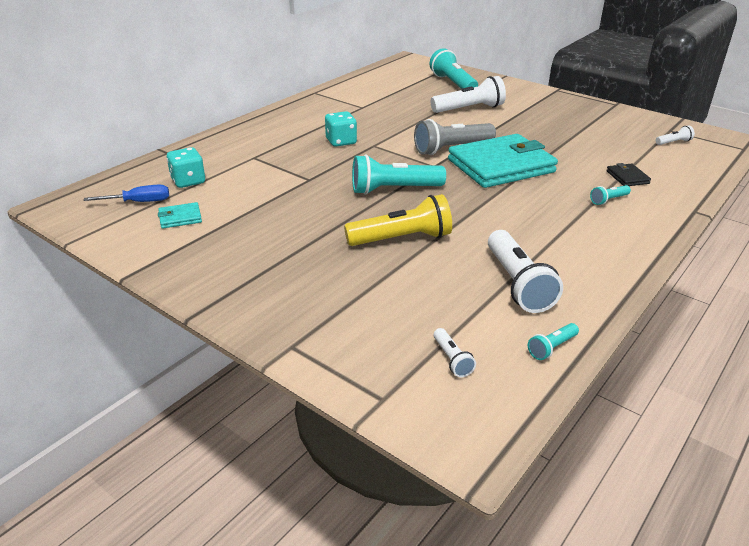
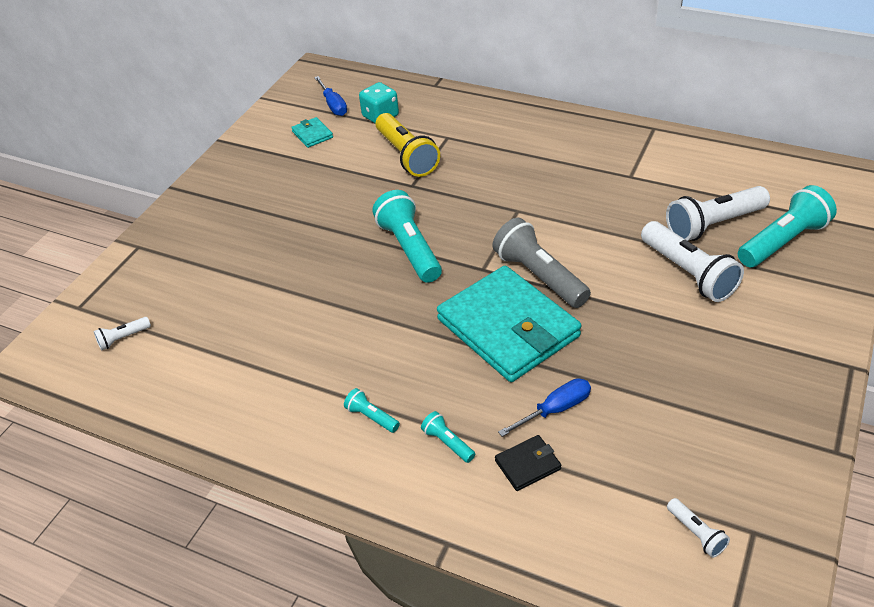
camera: 80 degrees right, 10 degrees up
turquoise dice [325,111,357,147] -> none
yellow flashlight [344,194,452,246] -> yellow flashlight moved to [376,113,440,177]
white flashlight [488,230,563,313] -> white flashlight moved to [666,186,770,241]
turquoise flashlight [528,323,579,360] -> turquoise flashlight moved to [344,388,400,433]
none -> blue screwdriver [498,378,591,437]

